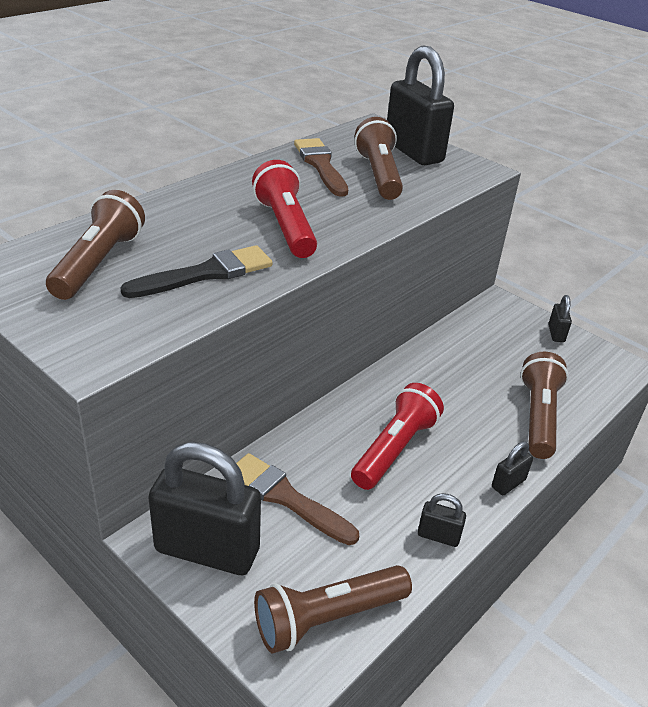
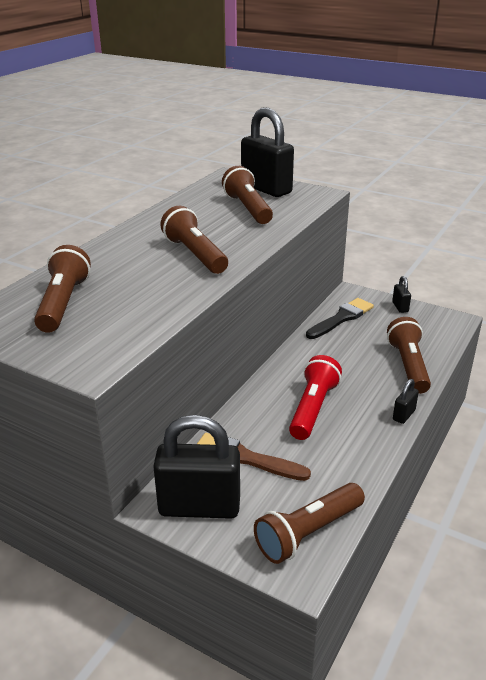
camera: 10 degrees left, 5 degrees down
black brush [120,245,273,298] -> black brush moved to [306,298,374,339]
red flashlight [252,160,317,258] -> brown flashlight [160,205,228,274]
brown brush [294,138,348,197] -> none
black padlock [418,493,466,547] -> none

